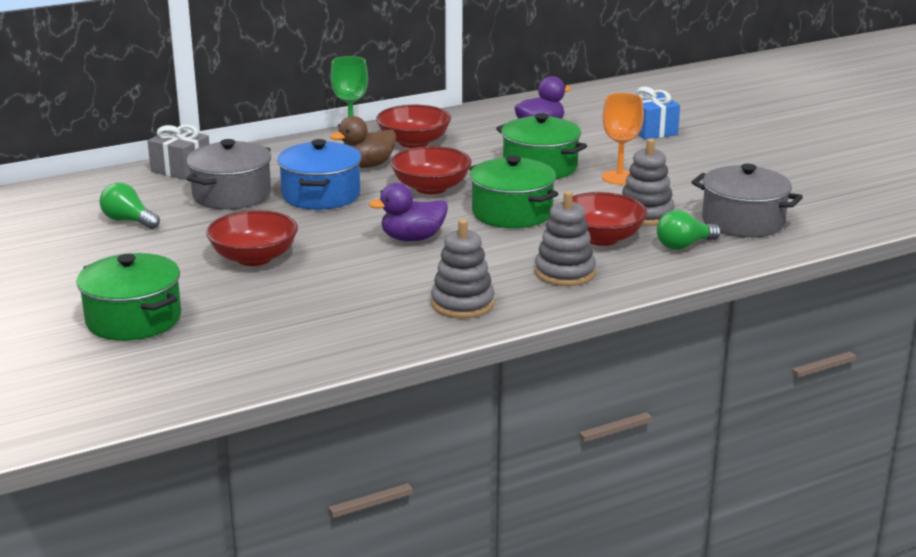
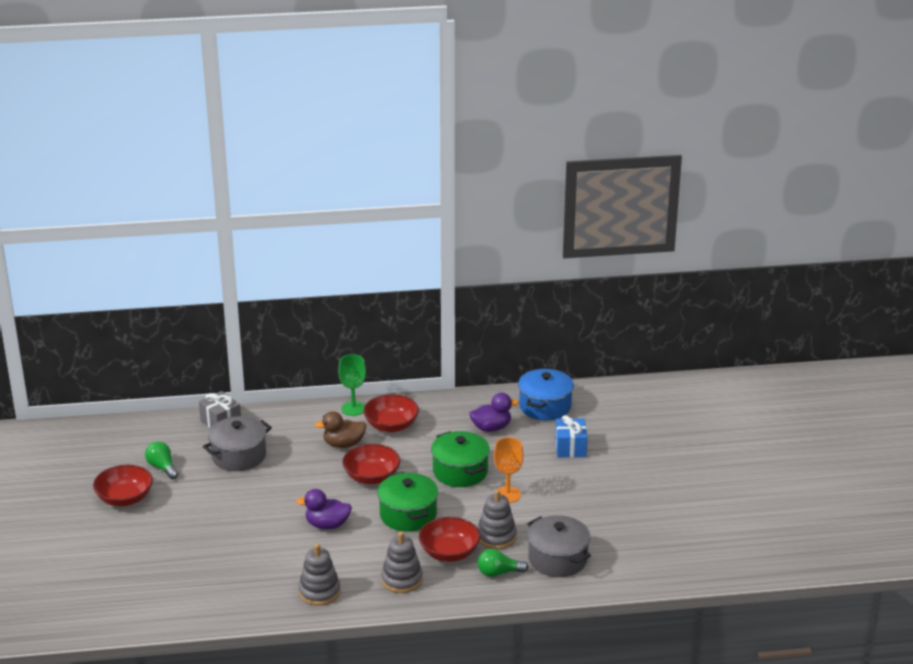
camera: 20 degrees right, 5 degrees up
green pot [76,253,181,341] -> none
red bowl [206,210,298,266] -> red bowl moved to [93,465,153,506]
blue pot [277,139,362,210] -> blue pot moved to [518,369,574,421]

